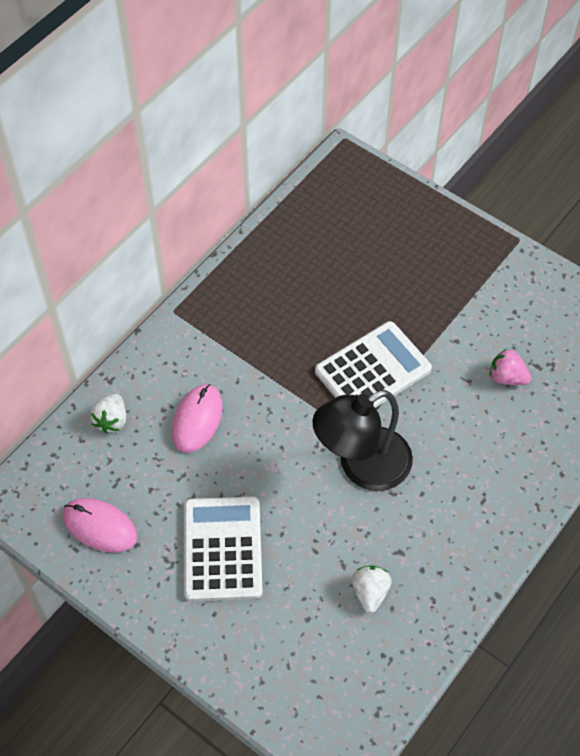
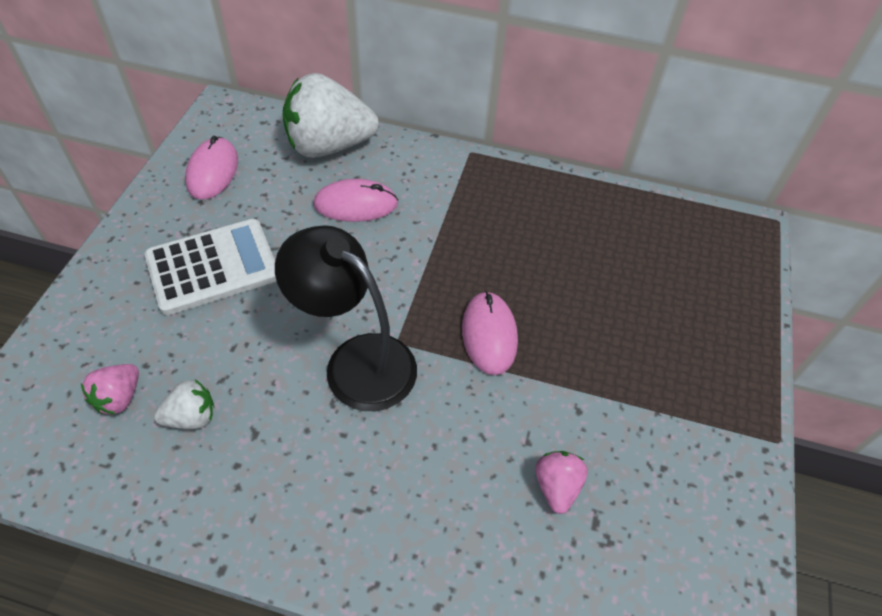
camera: 65 degrees right, 5 degrees down
white strawberry [90,394,126,433] -> white strawberry [282,73,379,158], size x2.15
white calculator [315,321,432,408] -> pink mouse [462,291,518,375]
none -> pink strawberry [81,364,139,414]

